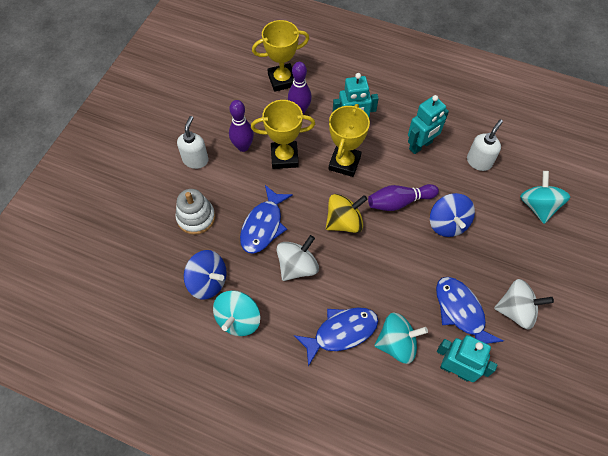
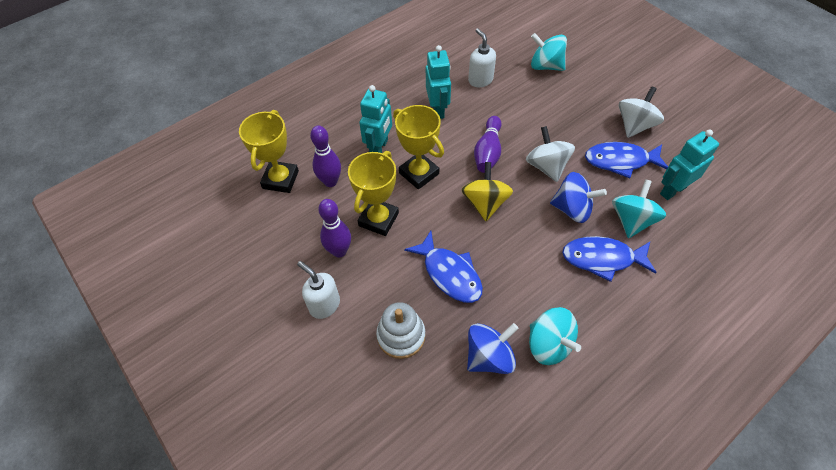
camera: 60 degrees left, 5 degrees down
white spinning top [277,235,319,281] -> white spinning top moved to [526,126,575,182]
blue fish [294,307,378,367] -> blue fish turned 90 degrees counterclockwise [562,236,657,282]
blue spinning top [430,193,475,237] -> blue spinning top moved to [550,172,607,223]

